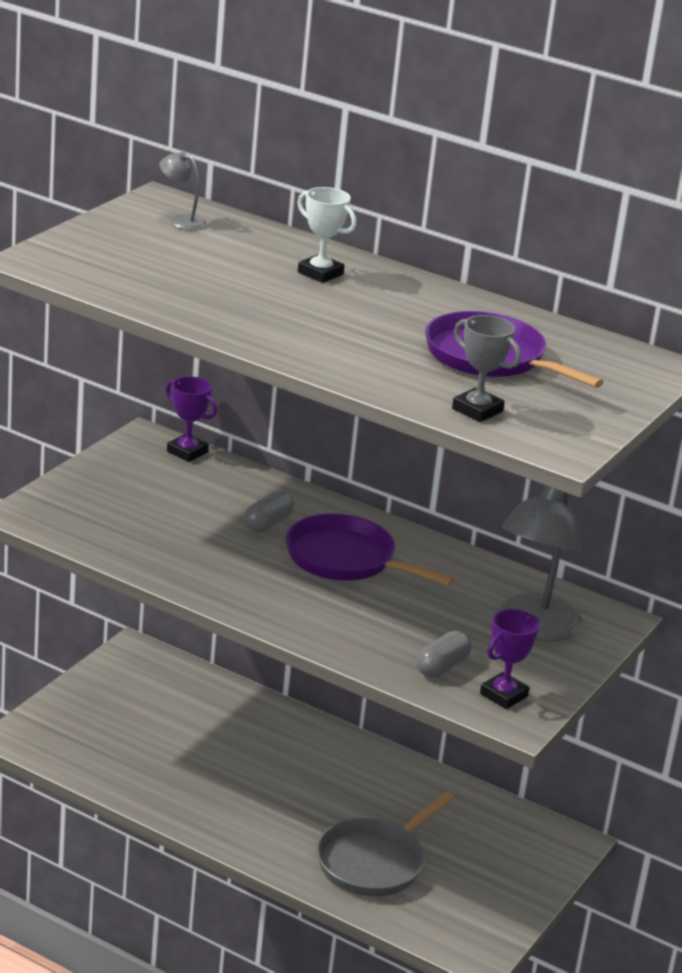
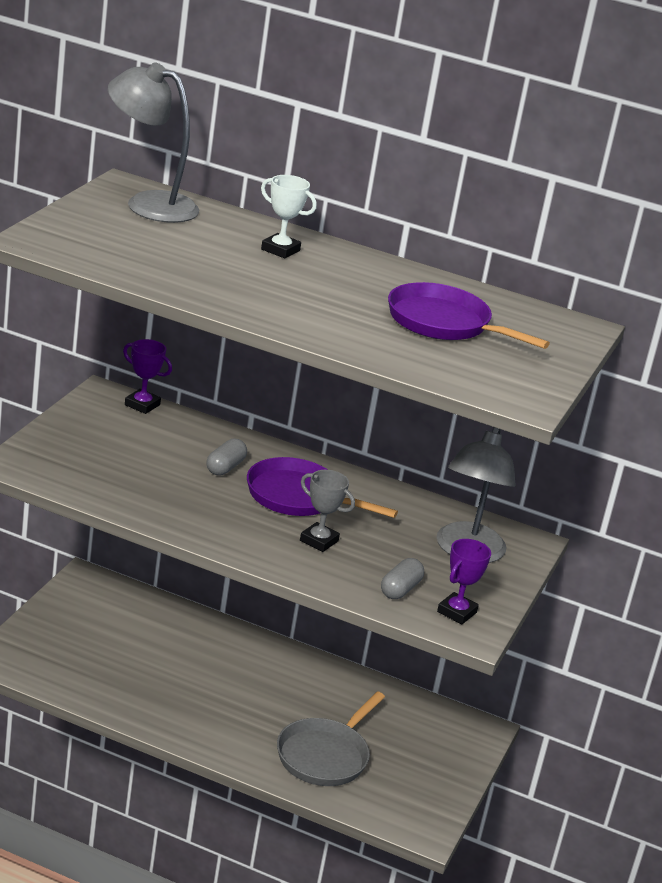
camera: 10 degrees left, 0 degrees up
grey lamp [159,151,206,230] -> grey lamp [108,62,199,223], size x2.25
grey trophy [452,315,521,422] -> grey trophy moved to [300,470,355,552]

